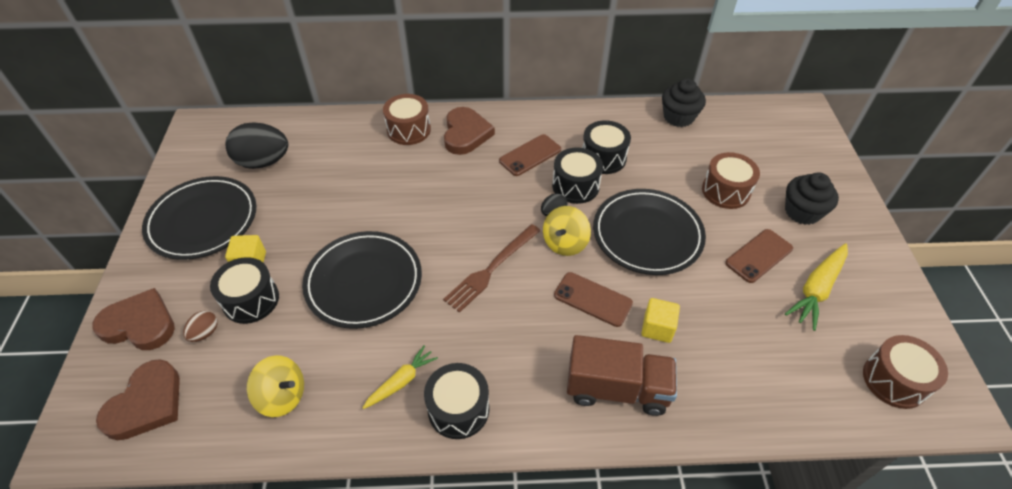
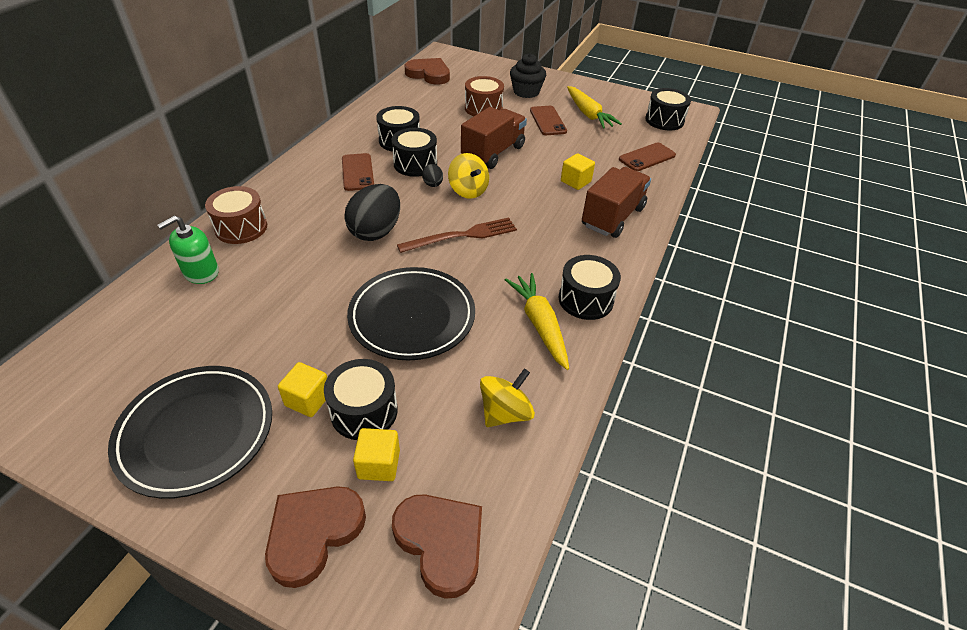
camera: 65 degrees left, 5 degrees down
brown egg [183,311,217,342] -> yellow cube [353,428,400,481]
black egg [225,123,288,169] -> black egg moved to [344,184,400,241]
yellow carrot [363,345,438,409] -> yellow carrot [505,273,569,370], size x1.55
brown fork [443,224,541,313] -> brown fork turned 90 degrees counterclockwise [397,218,517,253]
brown heart [444,107,495,155] -> brown heart moved to [405,58,450,85]
brown phone [554,272,633,327] -> brown phone moved to [619,142,676,171]
black plate [593,189,706,275] -> brown truck [461,107,527,169]
black cupcake [662,79,706,127] -> none
brown drum [863,335,948,409] -> black drum [645,88,691,130]
none -> green soap dispenser [157,216,219,284]

